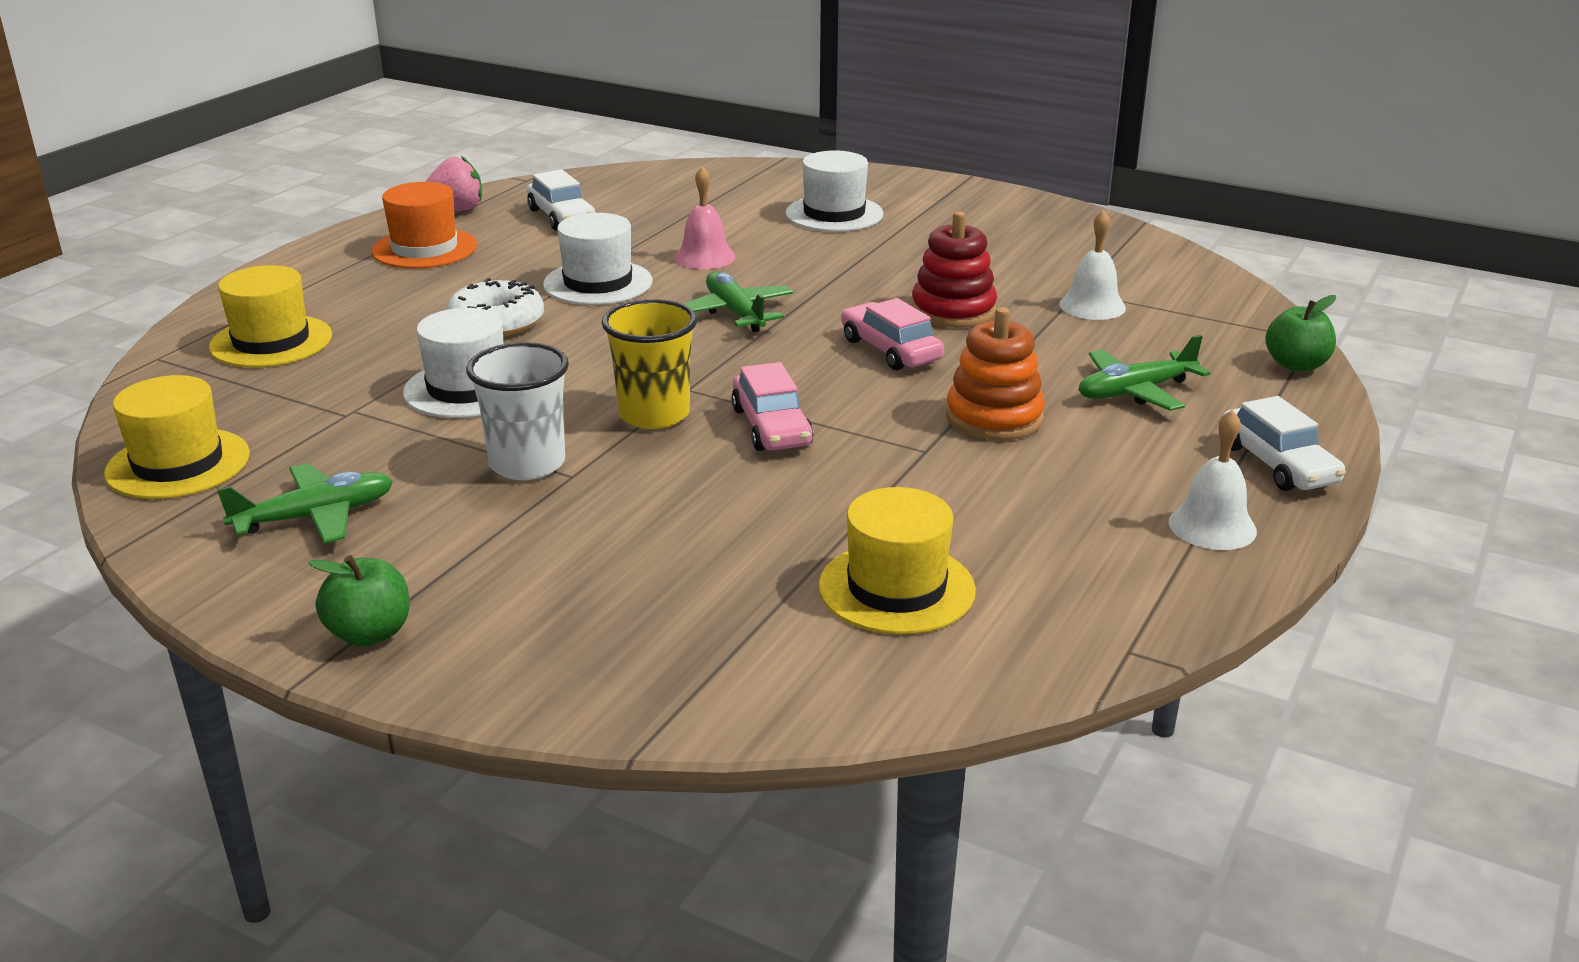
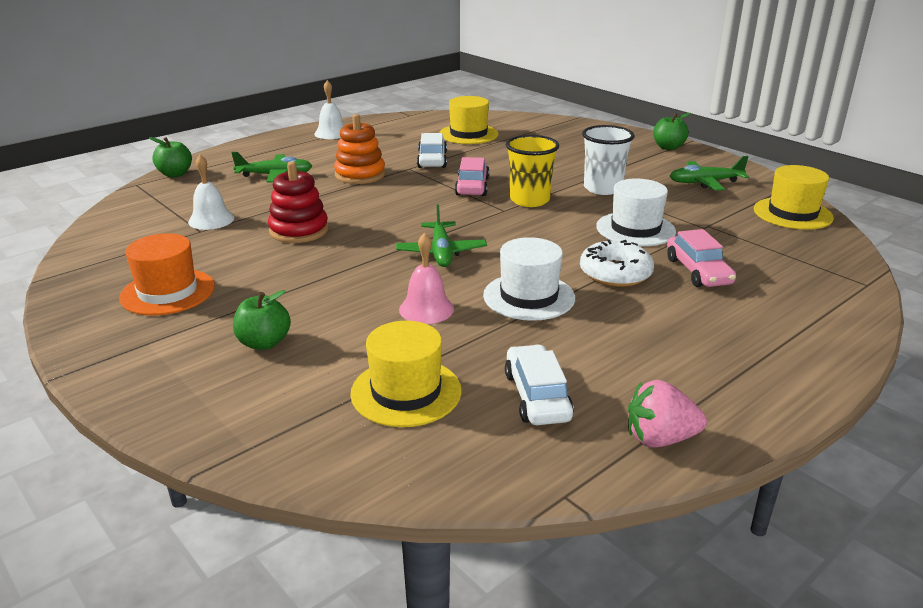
camera: 160 degrees left, 0 degrees up
yellow hat [209,265,332,367] -> yellow hat moved to [350,321,462,427]
orange hat [371,182,477,269] -> orange hat moved to [119,233,215,315]
white hat [785,150,884,232] -> green apple [233,290,291,350]
pink car [841,298,944,370] -> pink car moved to [667,229,736,287]
white car [1221,396,1346,491] -> white car moved to [417,133,447,168]

